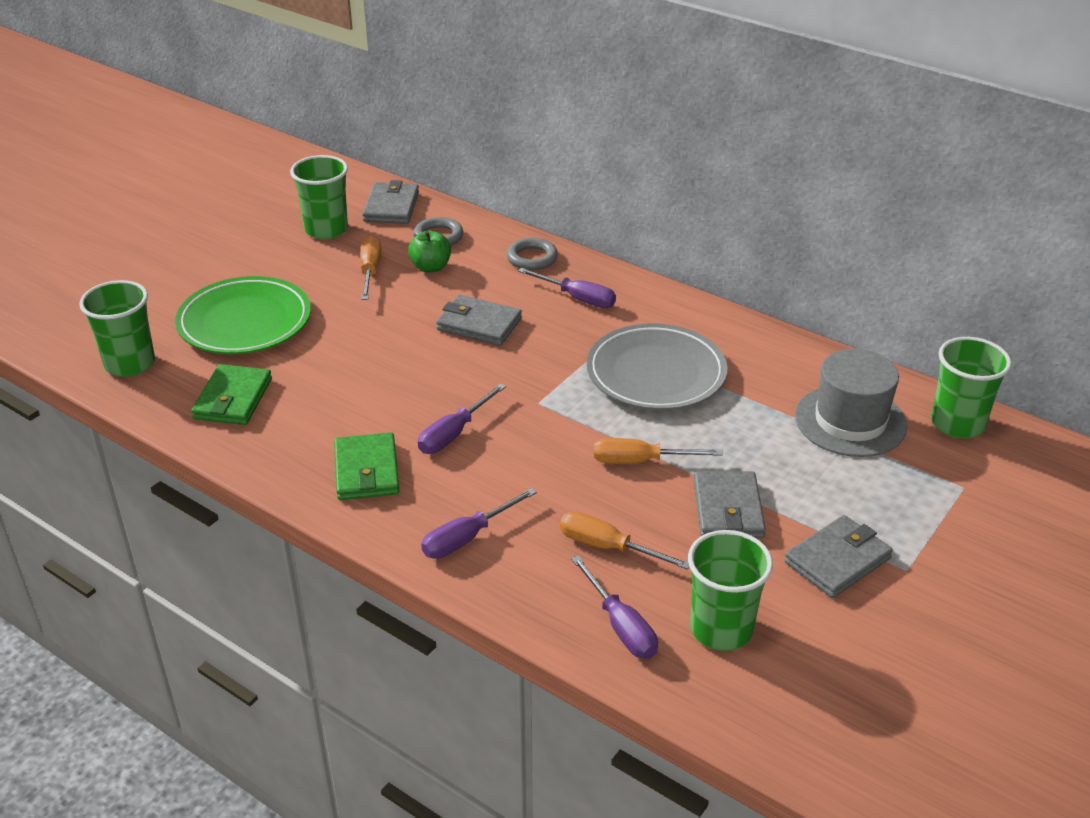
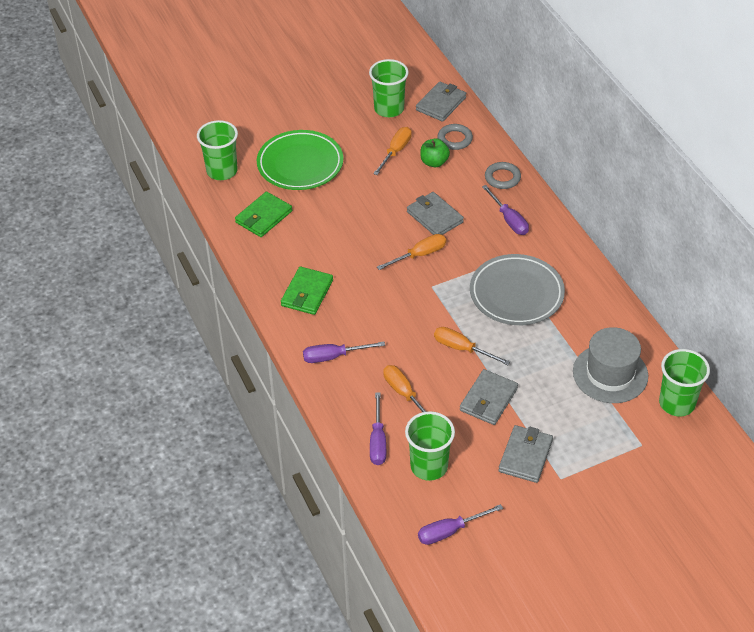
camera: 30 degrees right, 10 degrees up
purple screwdriver [418,384,506,454] -> purple screwdriver moved to [418,504,503,545]
grey wallet [784,515,893,598] -> grey wallet turned 60 degrees counterclockwise [498,425,553,483]
none -> orange screwdriver [377,234,446,270]

